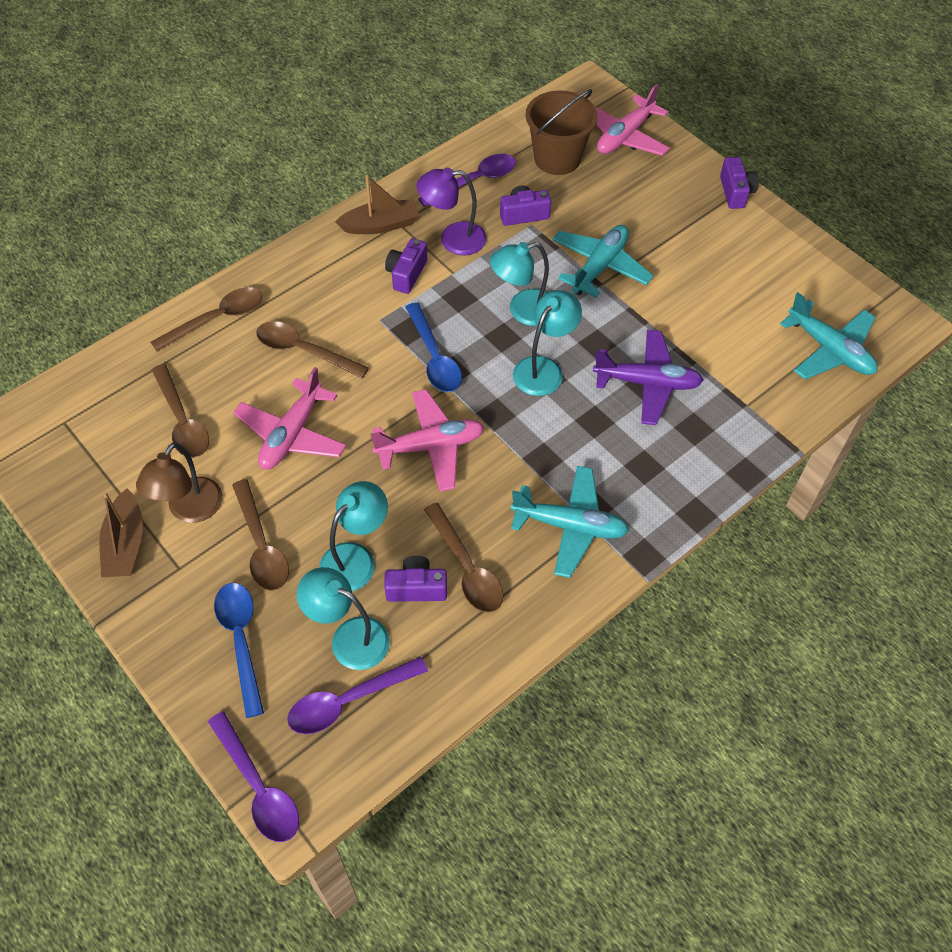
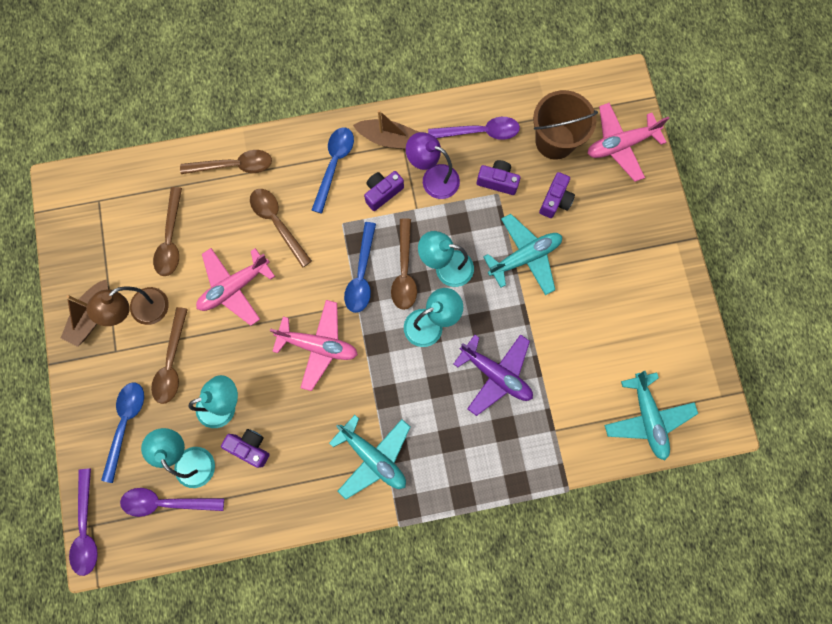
camera: 30 degrees right, 20 degrees up
brown spoon [424,503,504,613] -> brown spoon moved to [391,218,417,310]
purple camera [720,157,759,209] -> purple camera moved to [539,172,575,218]
none -> blue spoon [312,127,354,214]

